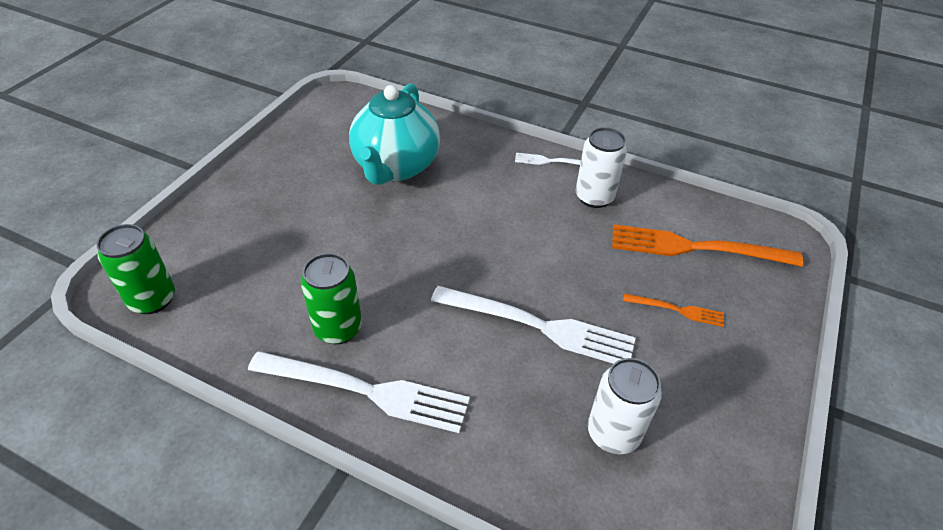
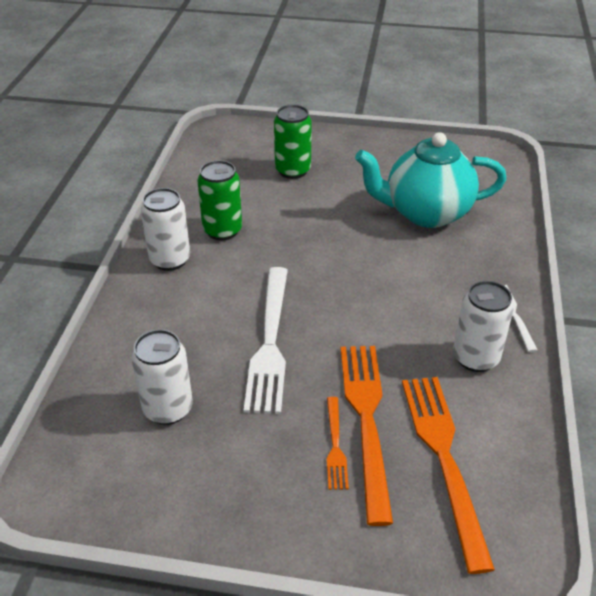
camera: 75 degrees right, 5 degrees down
green can [97,224,175,314] -> green can moved to [274,105,312,179]
white fork [248,351,470,433] -> white can [141,188,190,271]
none -> orange fork [341,346,393,526]

